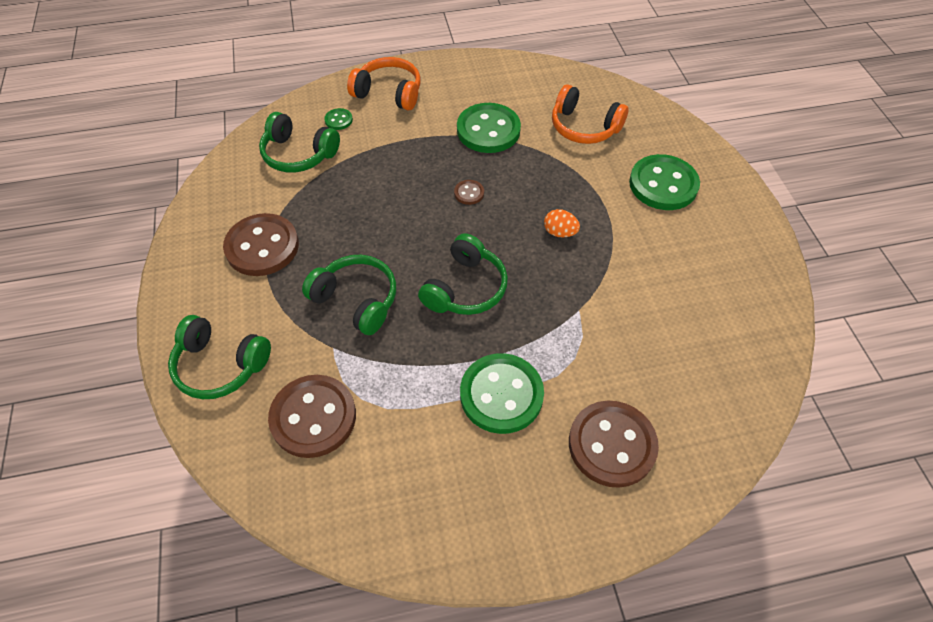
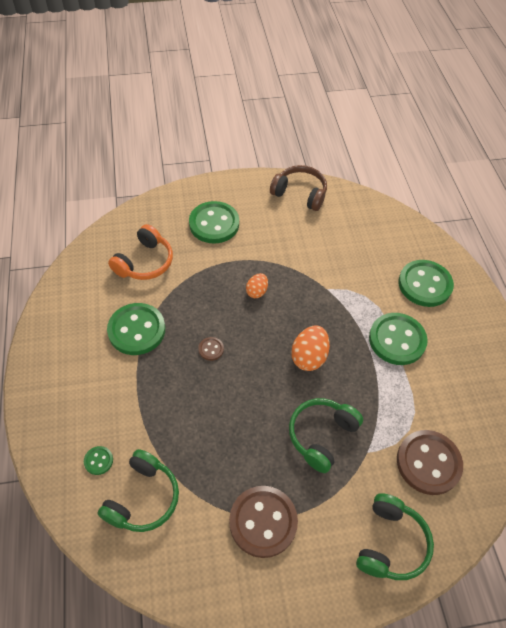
camera: 90 degrees left, 0 degrees up
orange headphones [347,57,421,110] -> none
green headphones [418,233,508,315] -> orange egg [291,325,330,371]
brown button [569,401,659,488] -> green button [398,260,454,307]
none -> brown headphones [270,165,327,211]

